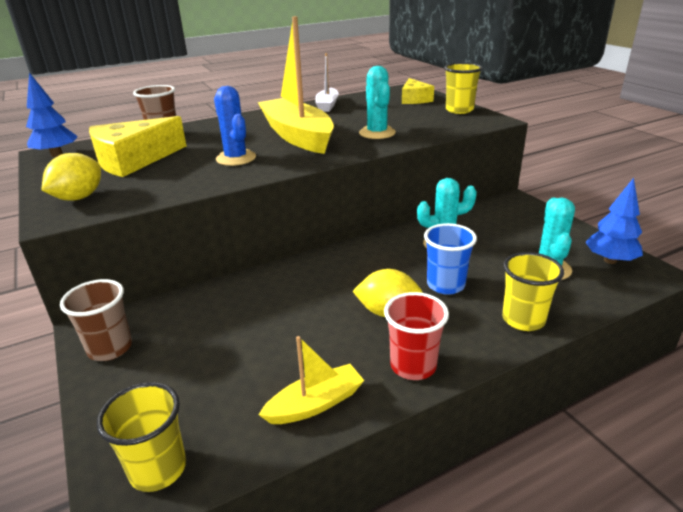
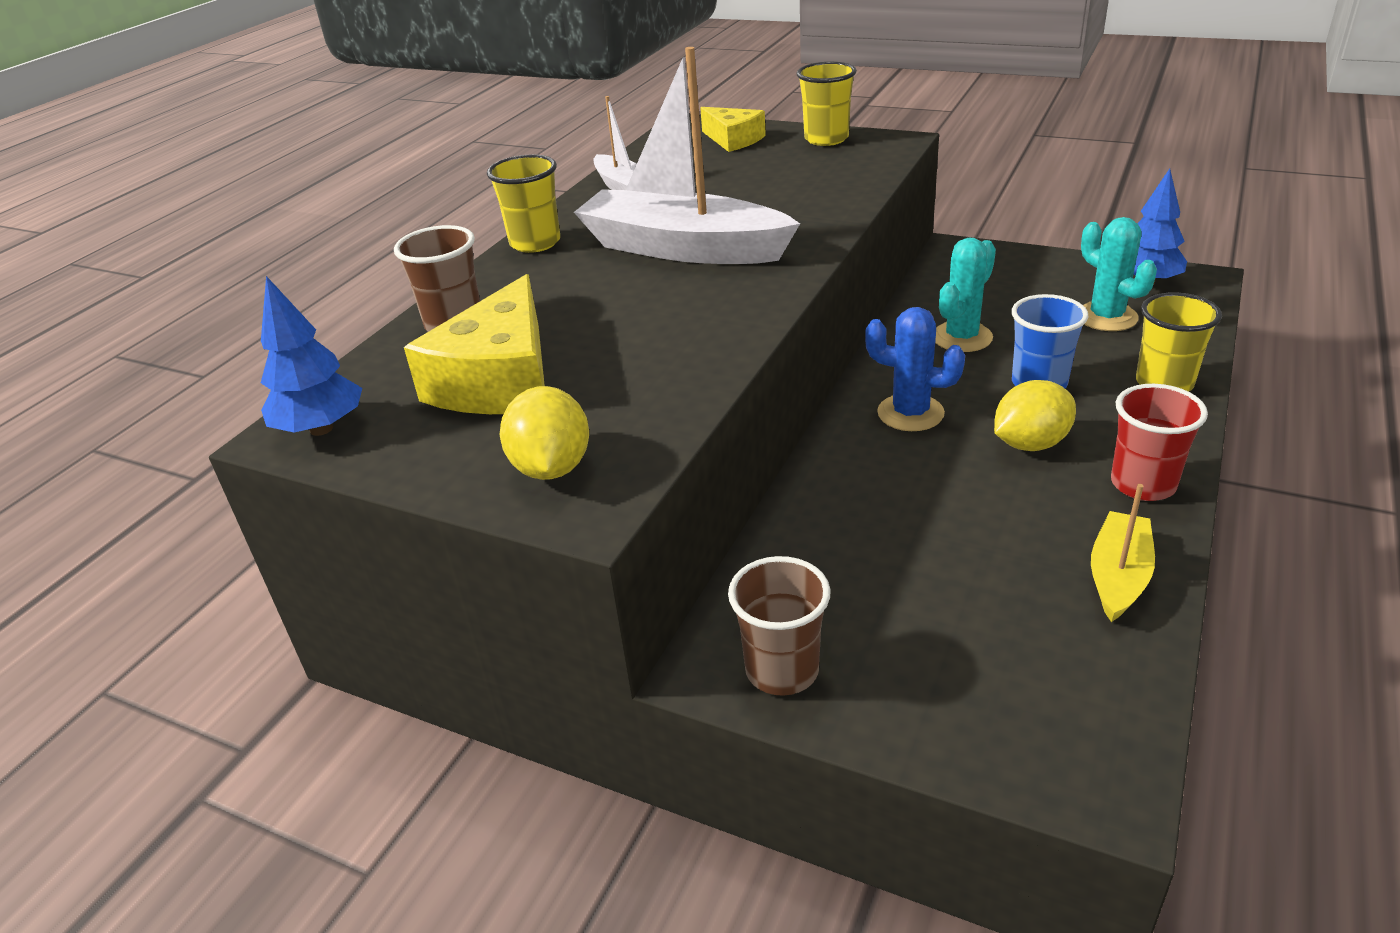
camera: 35 degrees left, 5 degrees up
yellow cup [97,382,186,492] -> yellow cup moved to [487,154,560,253]
blue cactus [214,86,256,166] -> blue cactus moved to [865,307,965,431]
yellow boat [258,16,334,154] -> white boat [574,47,800,264]
turquoise cactus [359,66,396,139] -> none

